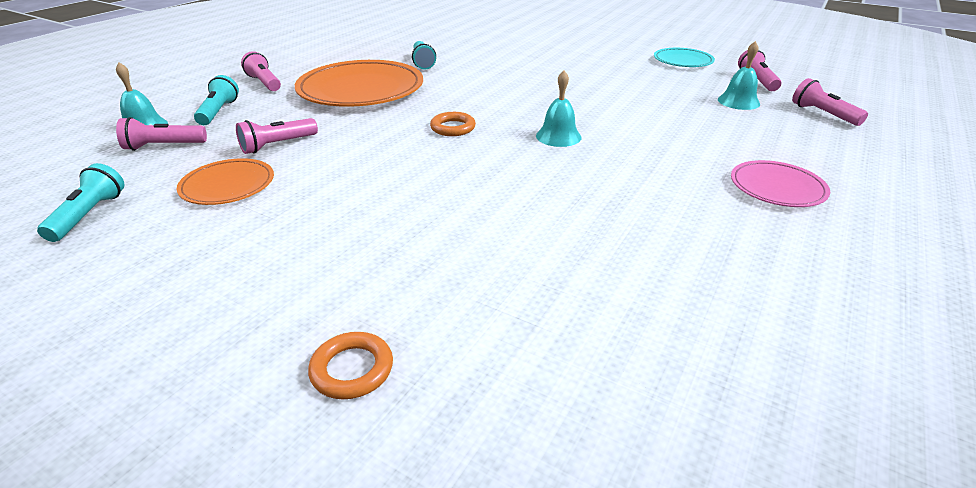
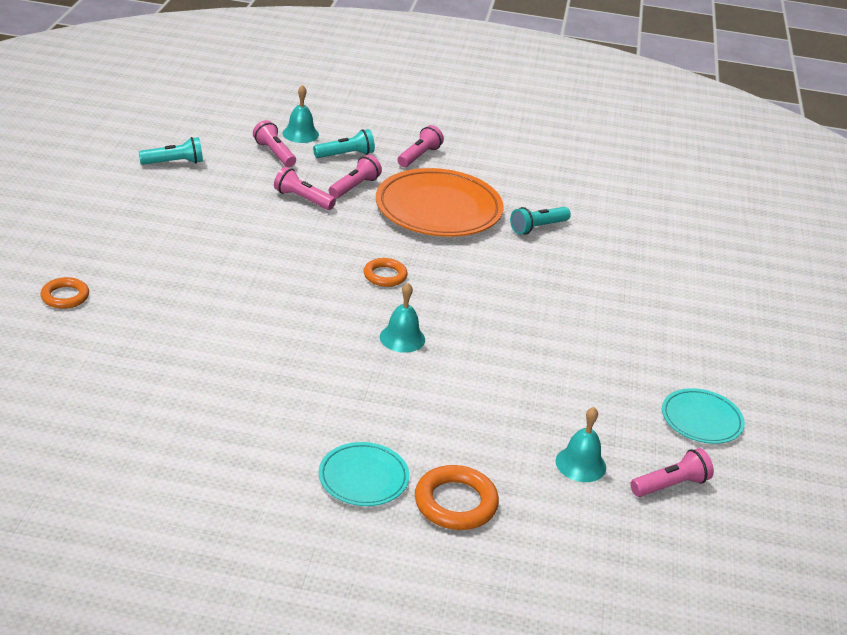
camera: 65 degrees right, 0 degrees up
orange plate [177,158,274,205] -> none
pink plate [731,160,830,207] -> turquoise plate [319,442,409,506]
pink flashlight [792,78,868,126] -> pink flashlight moved to [329,155,382,198]
none -> orange ring [415,465,499,530]

